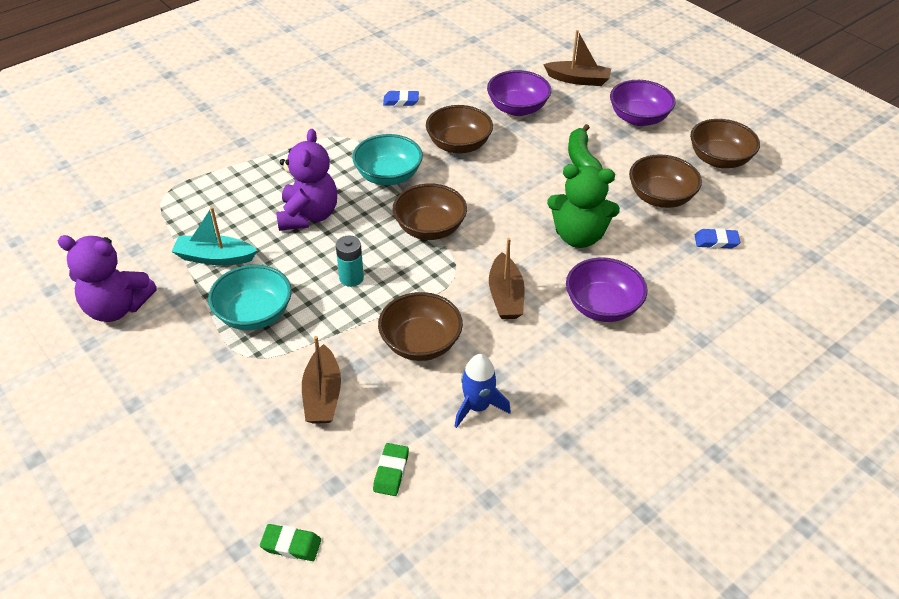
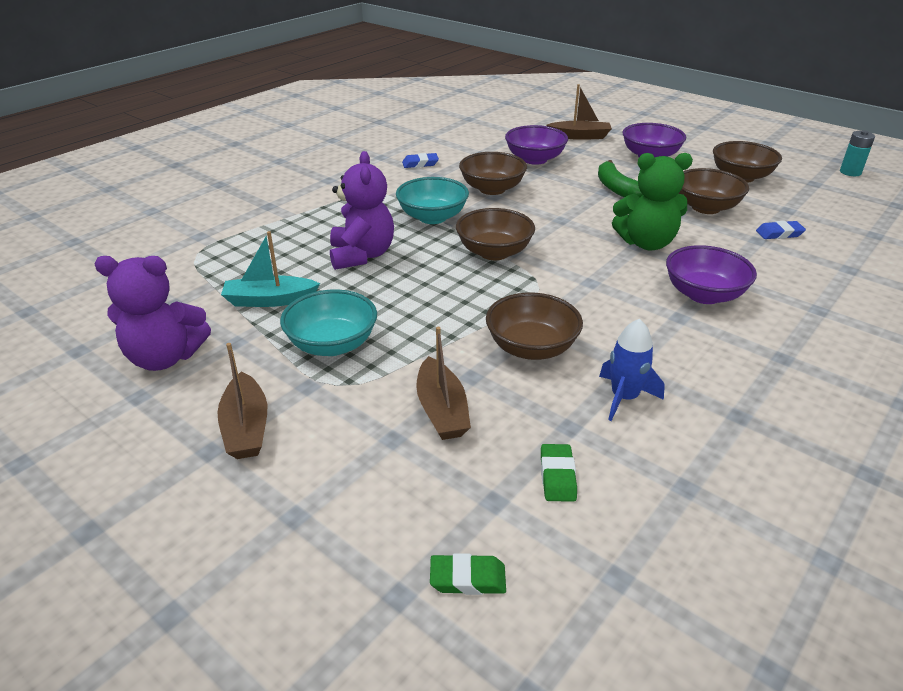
camera: 10 degrees left, 10 degrees down
turquoise battery [336,235,364,287] -> turquoise battery moved to [840,130,875,176]
brown boat [489,238,525,319] -> brown boat moved to [218,343,267,459]

